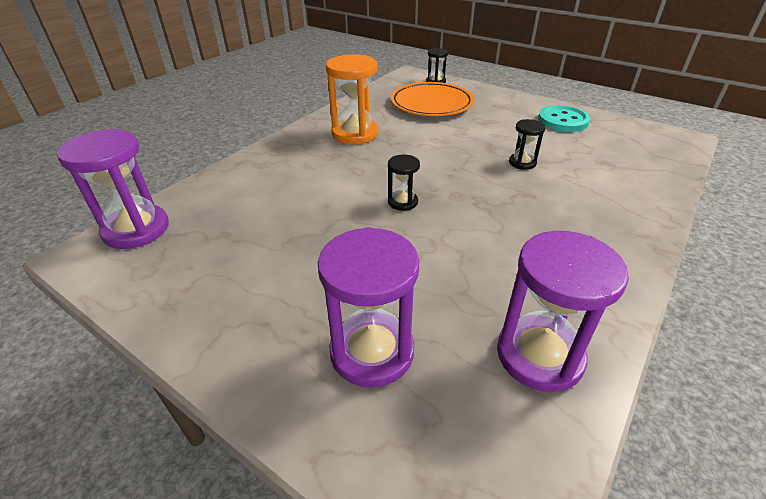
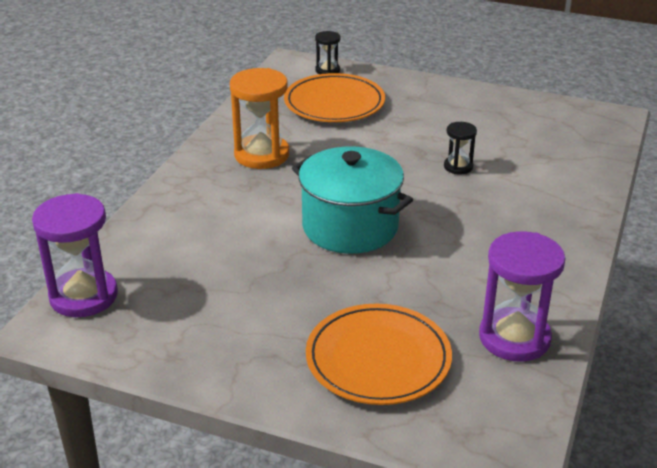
camera: 15 degrees left, 5 degrees down
purple hourglass [318,227,419,388] -> orange plate [306,304,452,405]
black hourglass [388,155,420,211] -> turquoise pot [292,146,413,254]
turquoise button [538,105,590,132] -> none

